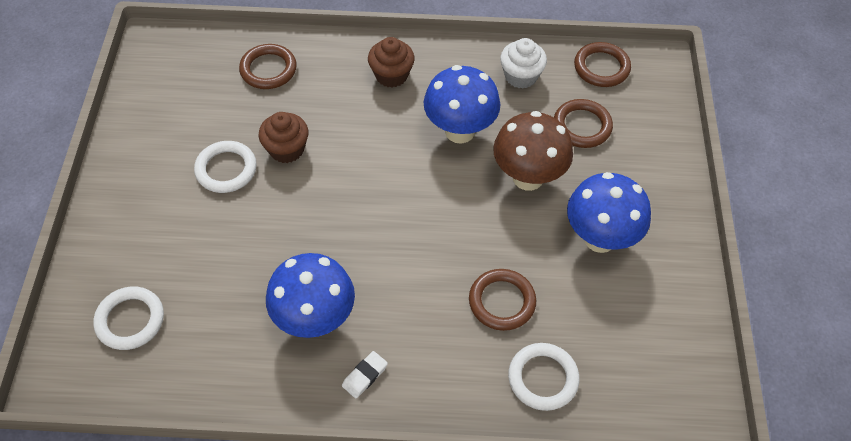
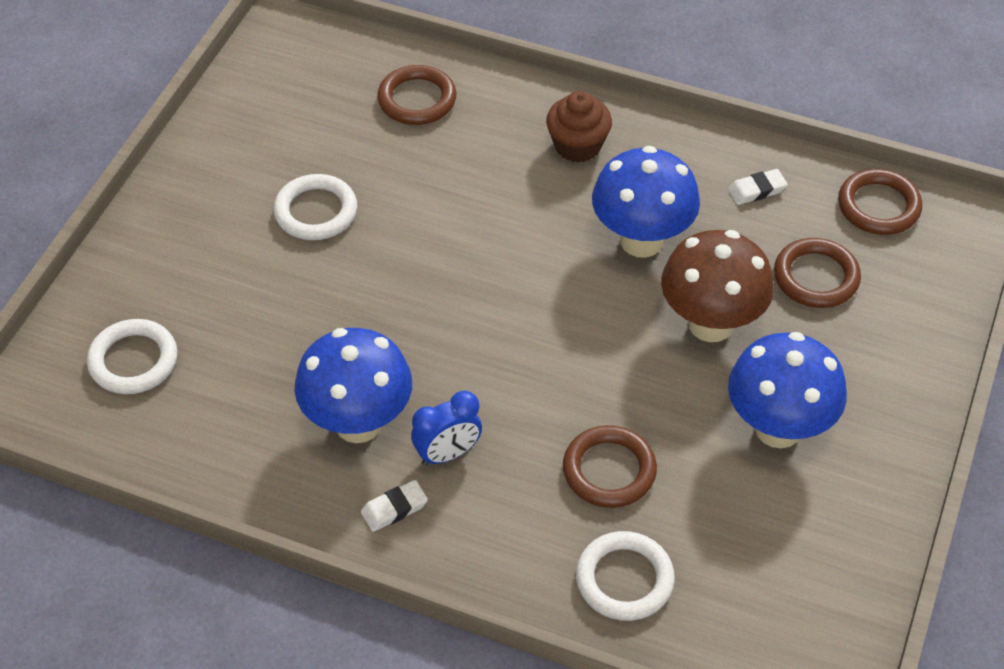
camera: 20 degrees right, 5 degrees down
brown cupcake [259,112,308,163] -> none
white cupcake [500,38,547,89] -> white eraser [728,169,788,205]
none -> blue clock [411,390,482,466]

